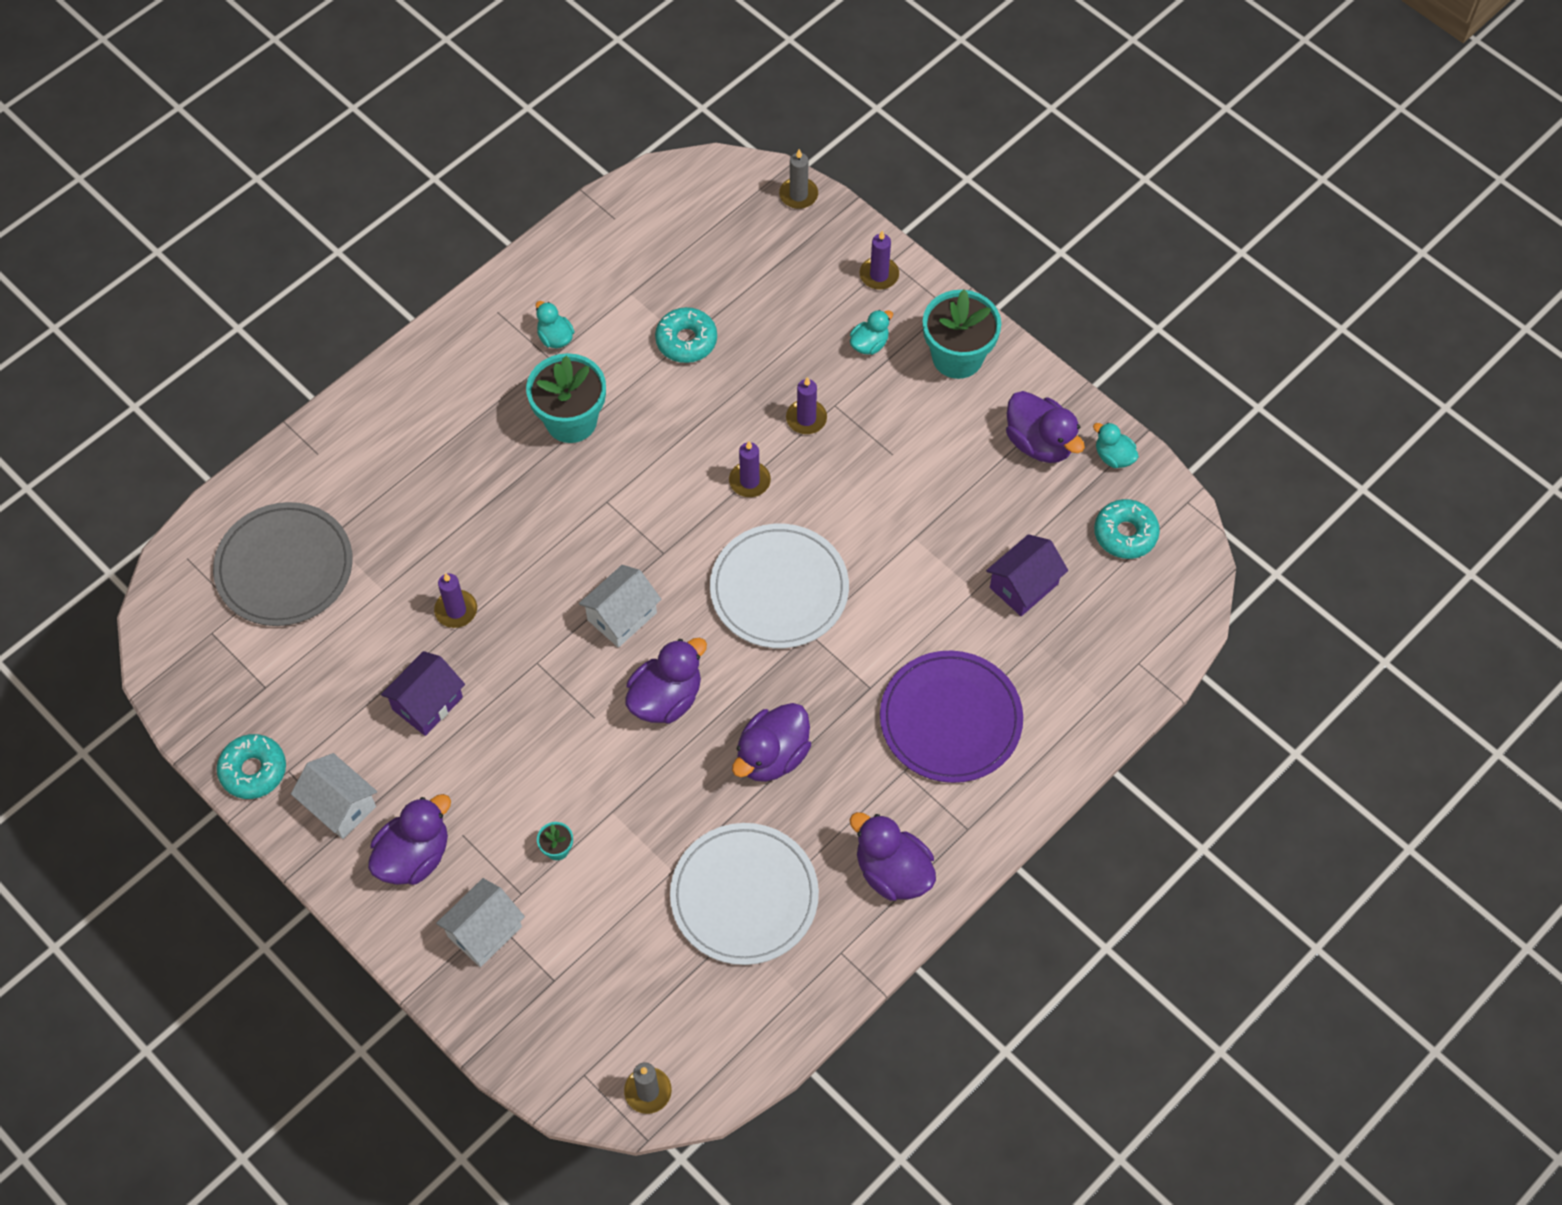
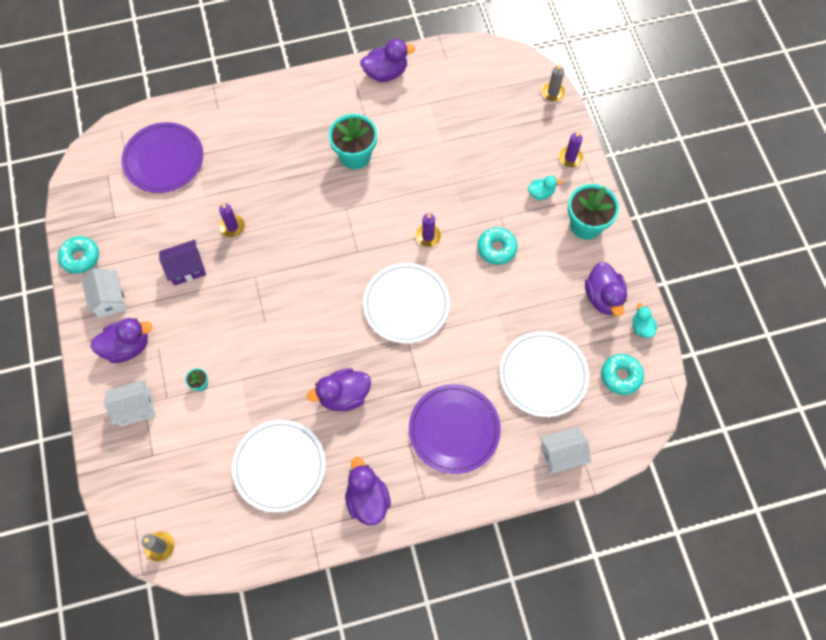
camera: 30 degrees right, 5 degrees up
grey plate [213,502,353,626] -> purple plate [122,122,203,193]
turquoise duck [536,301,575,349] -> none
white house [579,565,661,648] -> white house moved to [540,427,591,474]
purple duck [625,638,707,723] -> purple duck moved to [360,39,415,82]
turquoise donut [655,307,717,363] -> turquoise donut moved to [478,227,518,265]
purple candle [786,377,827,434] -> none
purple house [986,534,1068,616] -> white plate [500,331,589,417]

